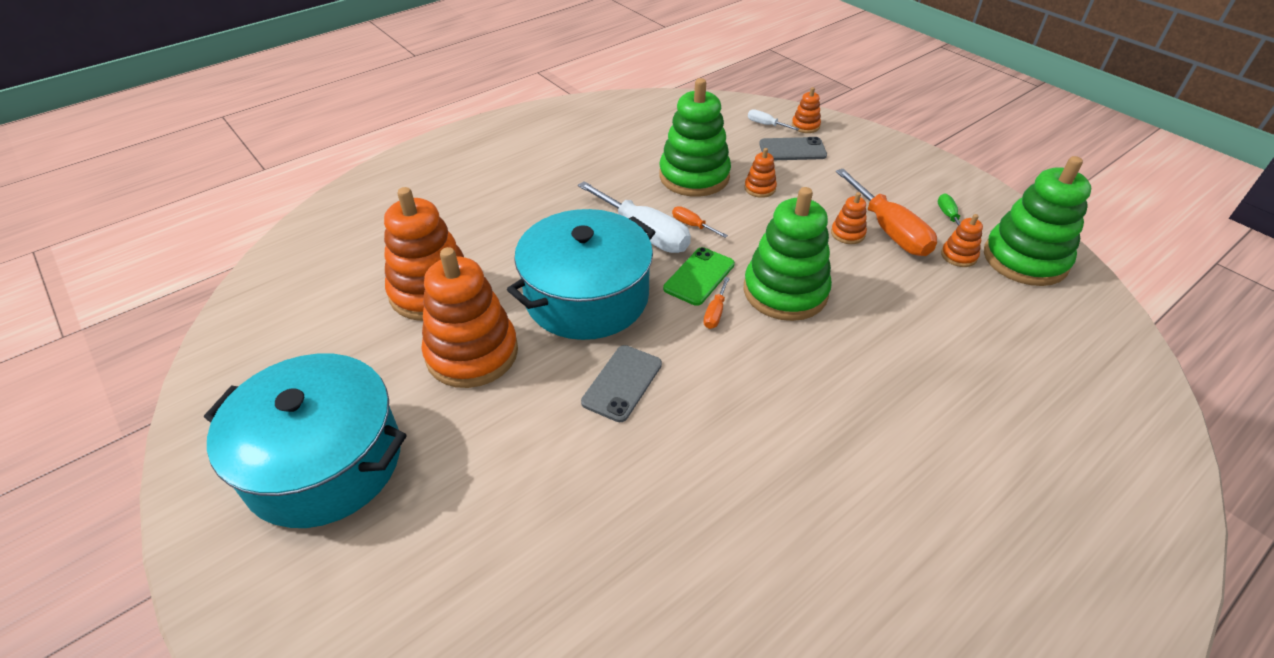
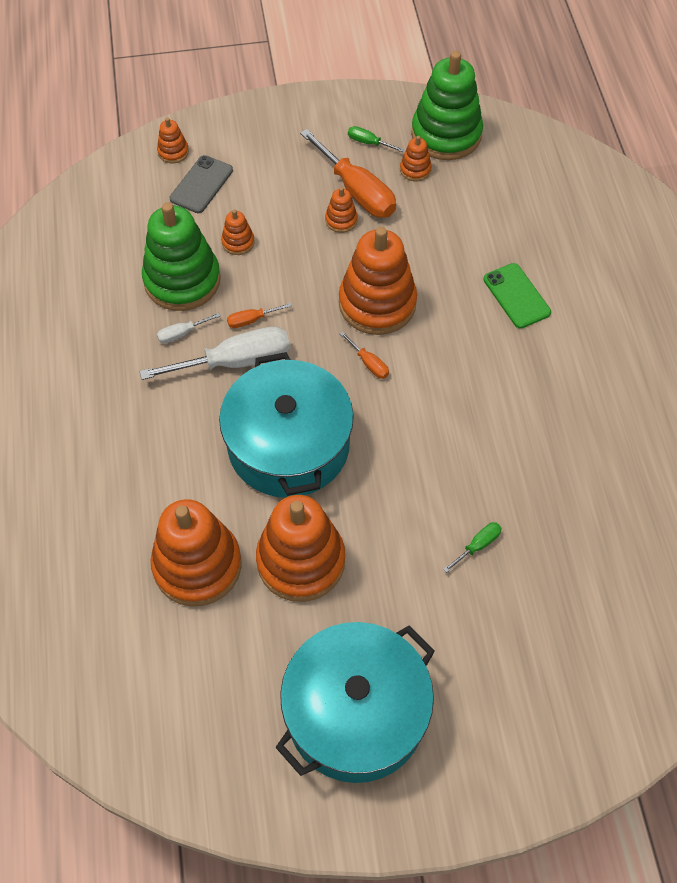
camera: 60 degrees left, 15 degrees up
grey phone [581,345,662,422] -> none
green phone [663,247,735,306] -> green phone moved to [483,263,551,328]
green stacking toy [744,187,832,321] -> orange stacking toy [339,227,417,335]
white screwdriver [748,109,799,131] -> white screwdriver moved to [157,313,221,344]
orange screwdriver [836,169,937,256] -> orange screwdriver turned 45 degrees clockwise [300,129,396,218]
none -> green screwdriver [443,522,502,573]

